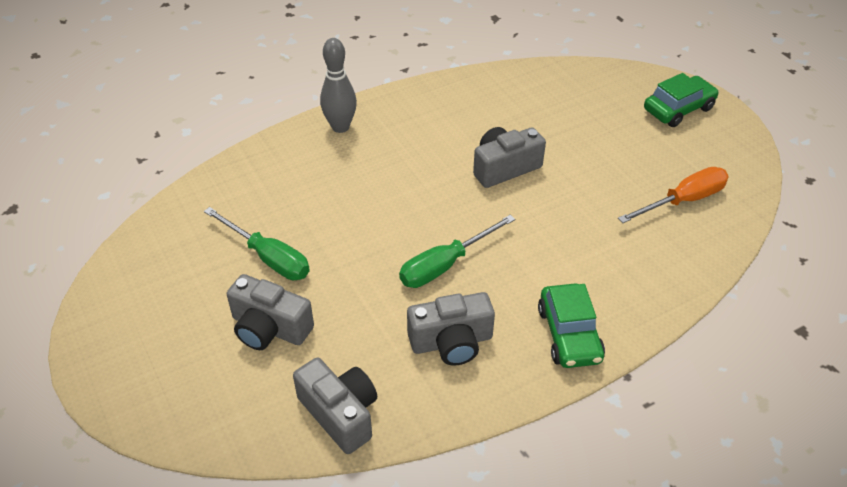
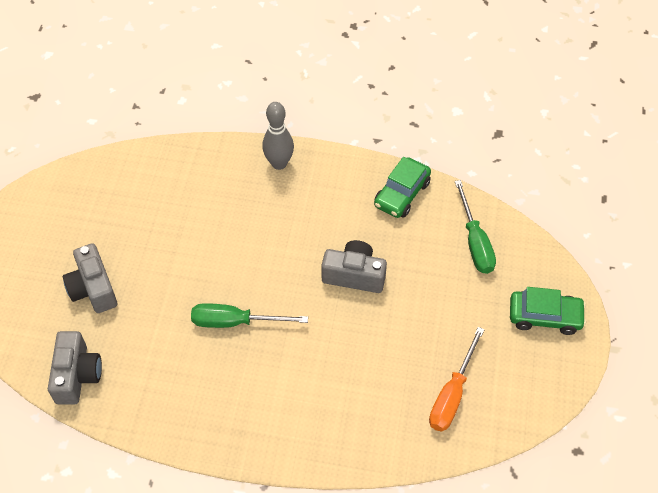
camera: 40 degrees right, 10 degrees up
green screwdriver [204,207,310,280] -> green screwdriver moved to [455,180,496,274]
grey camera [407,292,495,366] -> none
green car [538,283,605,368] -> green car moved to [374,157,431,218]
orange screwdriver [618,167,729,223] -> orange screwdriver turned 105 degrees clockwise [429,327,485,432]

